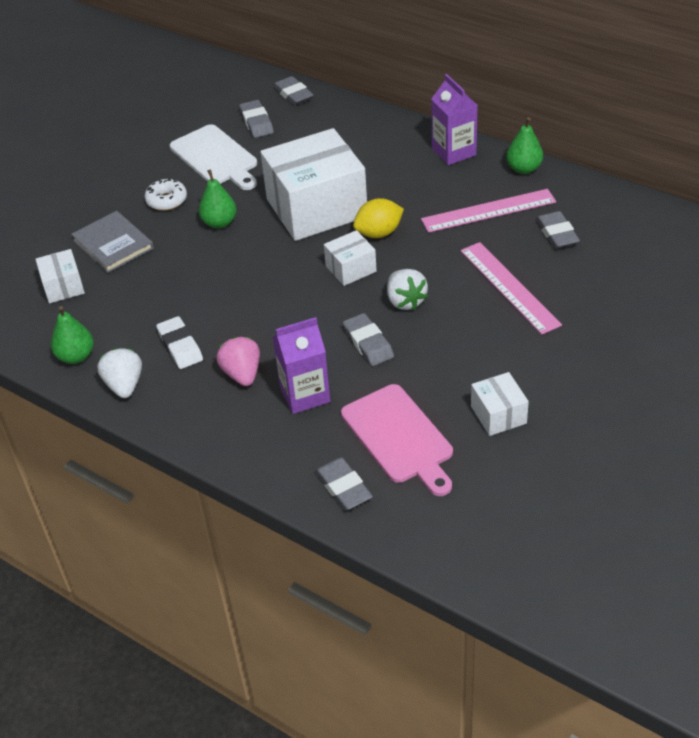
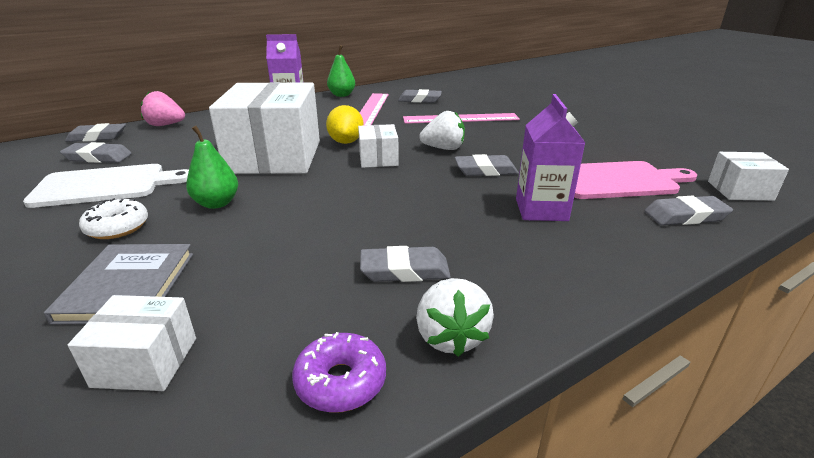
camera: 70 degrees left, 15 degrees down
green pear [51,306,94,364] -> purple donut [292,332,386,413]
grey book [71,211,154,273] -> grey book turned 75 degrees counterclockwise [44,244,193,325]
white strawberry [97,348,142,398] -> white strawberry turned 105 degrees counterclockwise [416,278,494,357]
white eraser [156,316,203,369] -> grey eraser [360,246,451,282]
pink strawberry [216,337,260,386] -> pink strawberry moved to [141,91,185,126]
white box [471,372,529,436] -> white box moved to [708,152,789,201]

